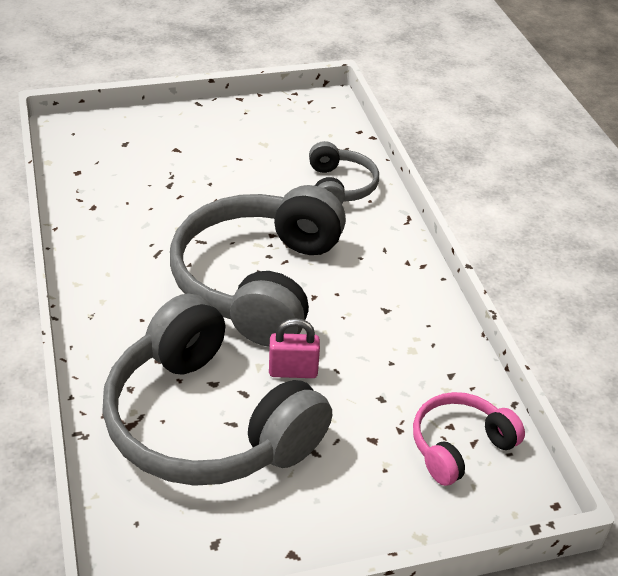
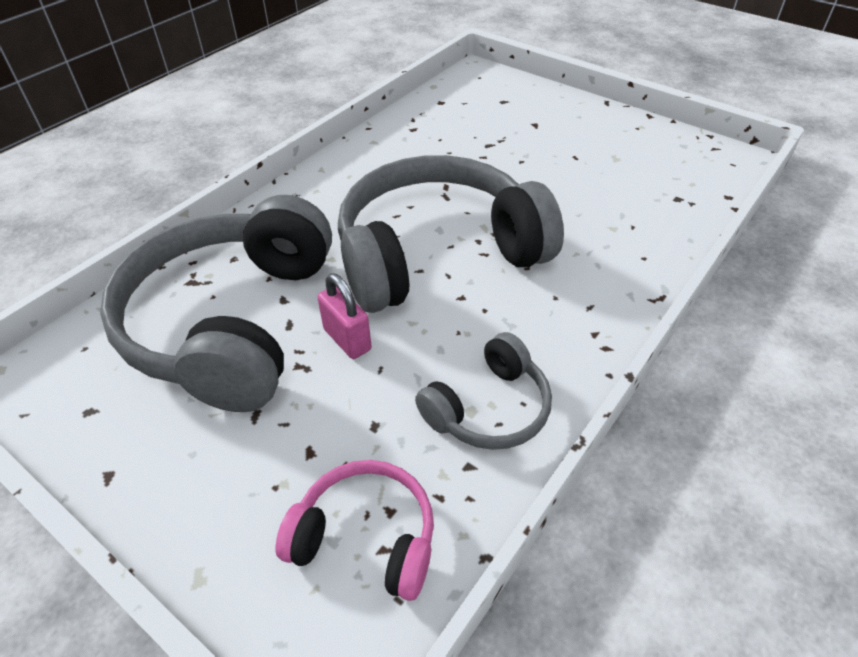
camera: 55 degrees right, 5 degrees up
grey headphones [309,141,379,204] -> grey headphones moved to [415,332,552,450]

